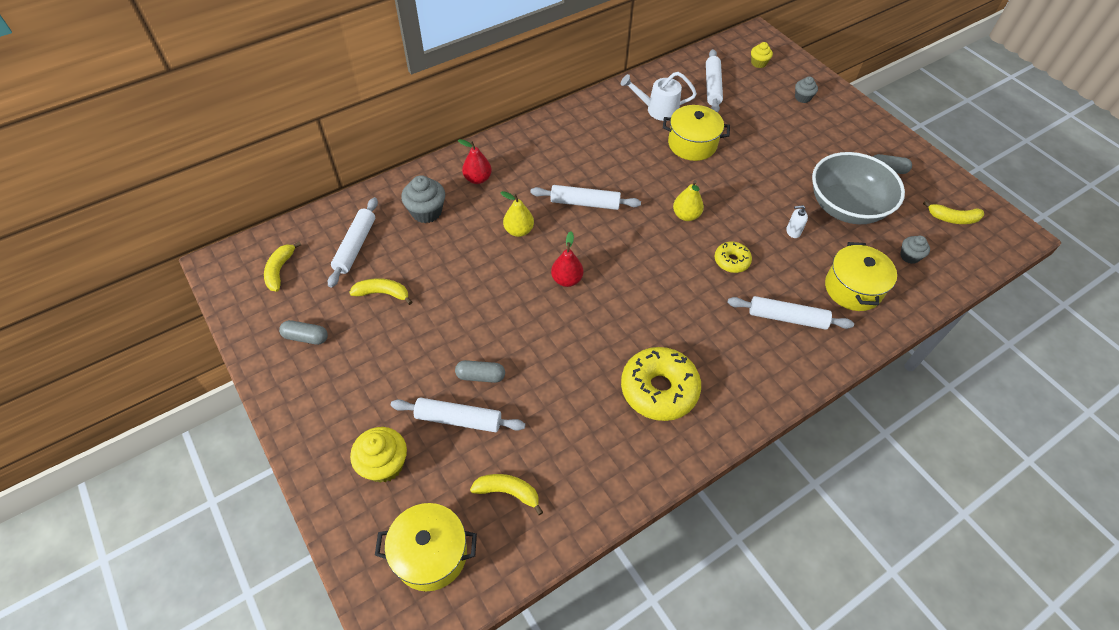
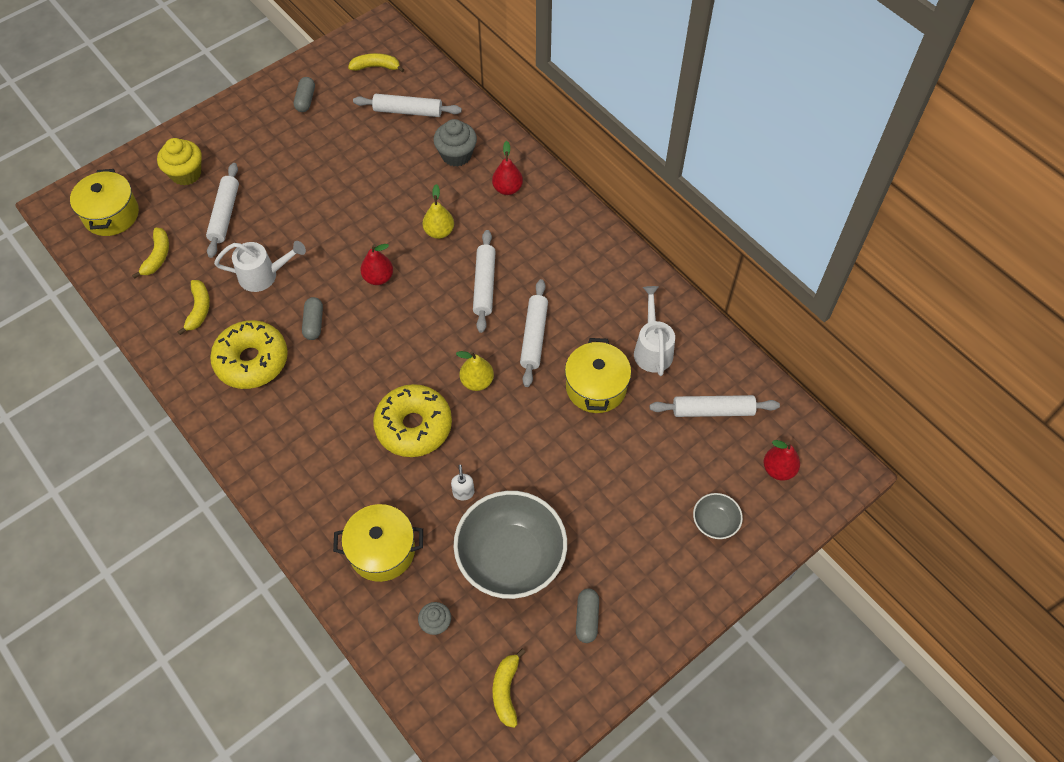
camera: 85 degrees right, 5 degrees up
yellow banana [349,278,412,305] -> yellow banana moved to [178,280,210,335]
grey capsule [455,360,505,383] -> grey capsule moved to [302,297,323,340]
yellow donut [715,242,752,273] -> yellow donut [373,384,452,457], size x1.90
white rolling pin [728,296,854,330] -> white rolling pin moved to [520,279,548,387]
yellow cupcake [751,42,773,68] -> red pear [764,440,800,481]
grey cupcake [795,76,818,103] -> grey bowl [693,493,743,539]
none -> white watering can [214,241,306,292]

